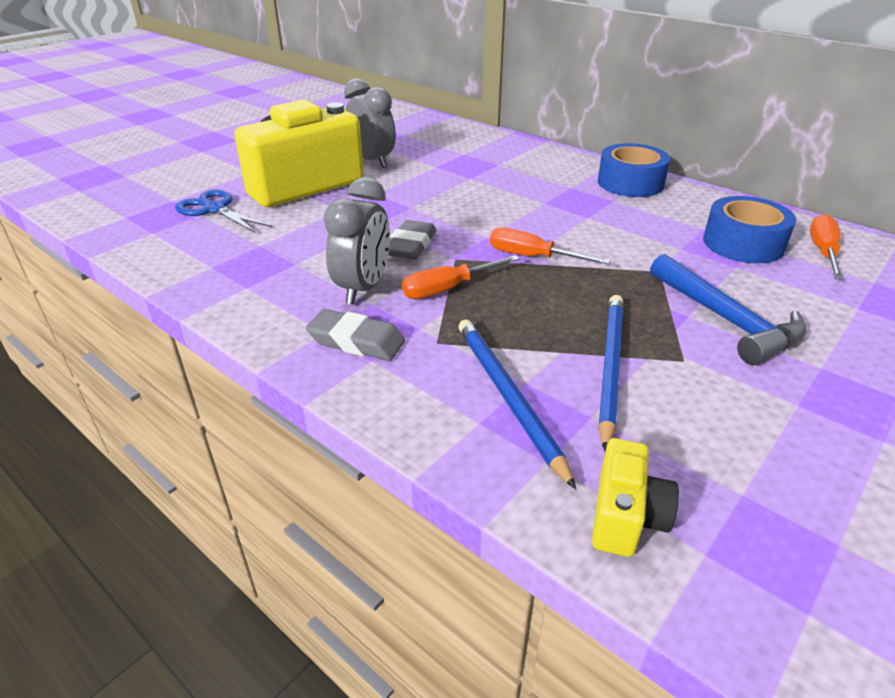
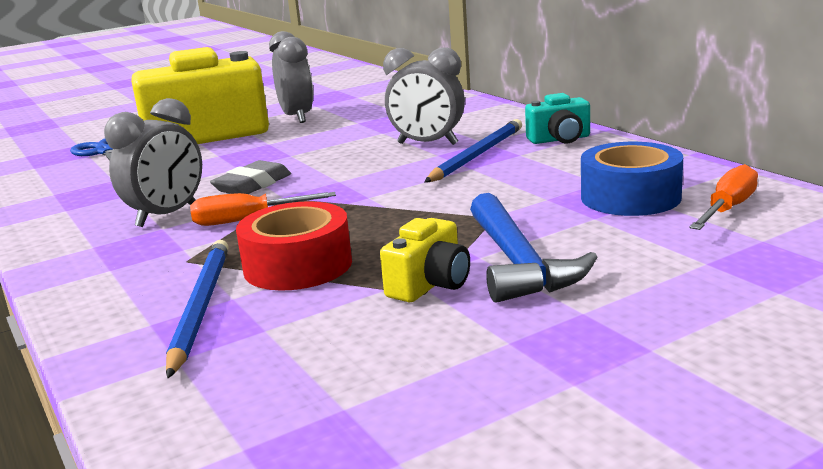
camera: 20 degrees right, 15 degrees down
grey eraser [306,309,405,361] -> none
orange screwdriver [490,227,610,264] -> none
yellow camera [592,438,679,557] -> yellow camera moved to [380,218,470,302]
blue tape [598,143,670,197] -> turquoise camera [525,93,590,144]
blue pencil [598,295,623,451] -> blue pencil moved to [425,119,522,182]
none -> red tape [236,201,352,291]
none -> grey clock [383,47,465,145]

